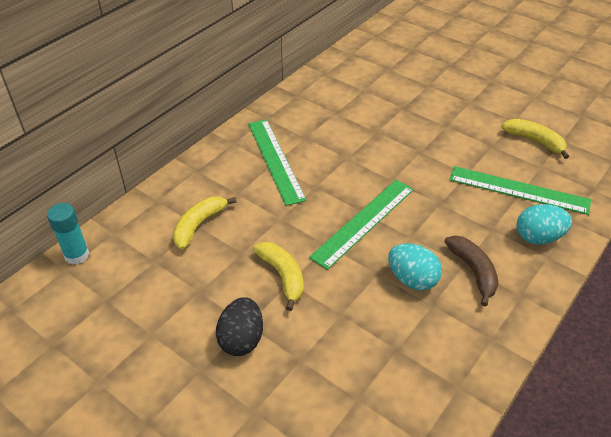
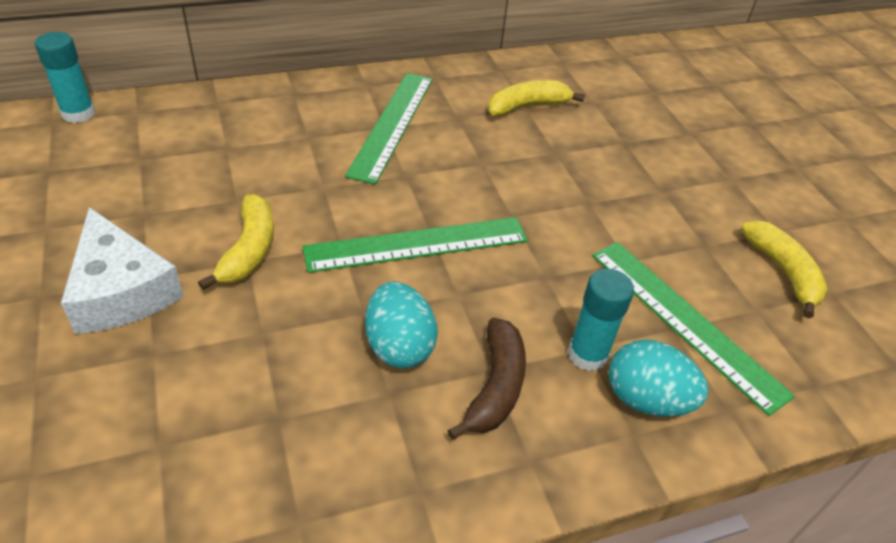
camera: 30 degrees right, 0 degrees up
yellow banana [173,196,236,250] -> yellow banana moved to [488,80,585,117]
black egg [216,297,263,356] -> white cheese [61,207,184,334]
none -> turquoise glue stick [568,269,634,371]

